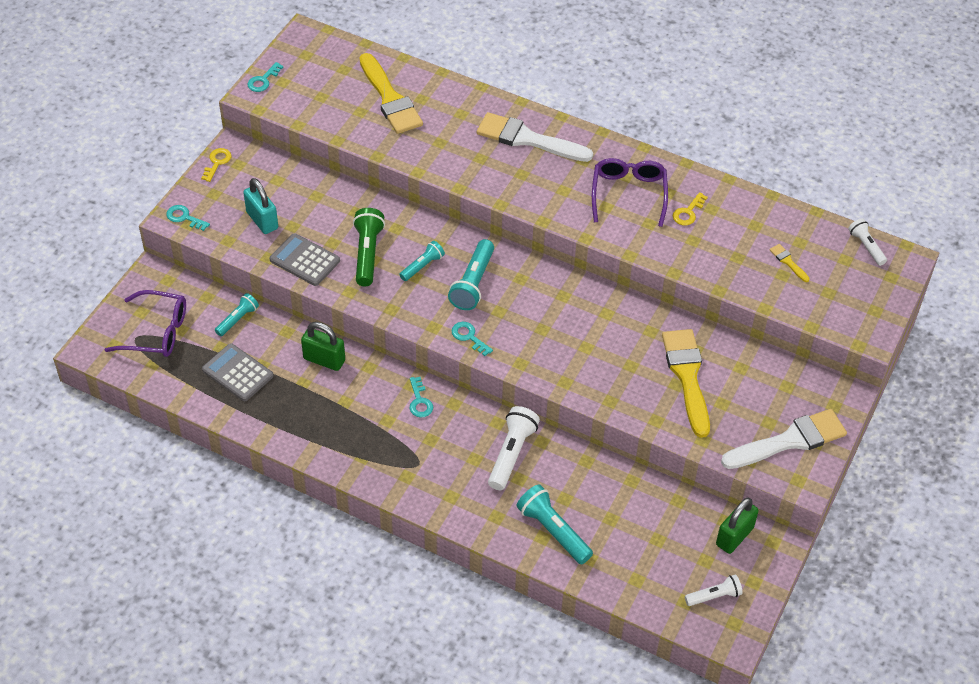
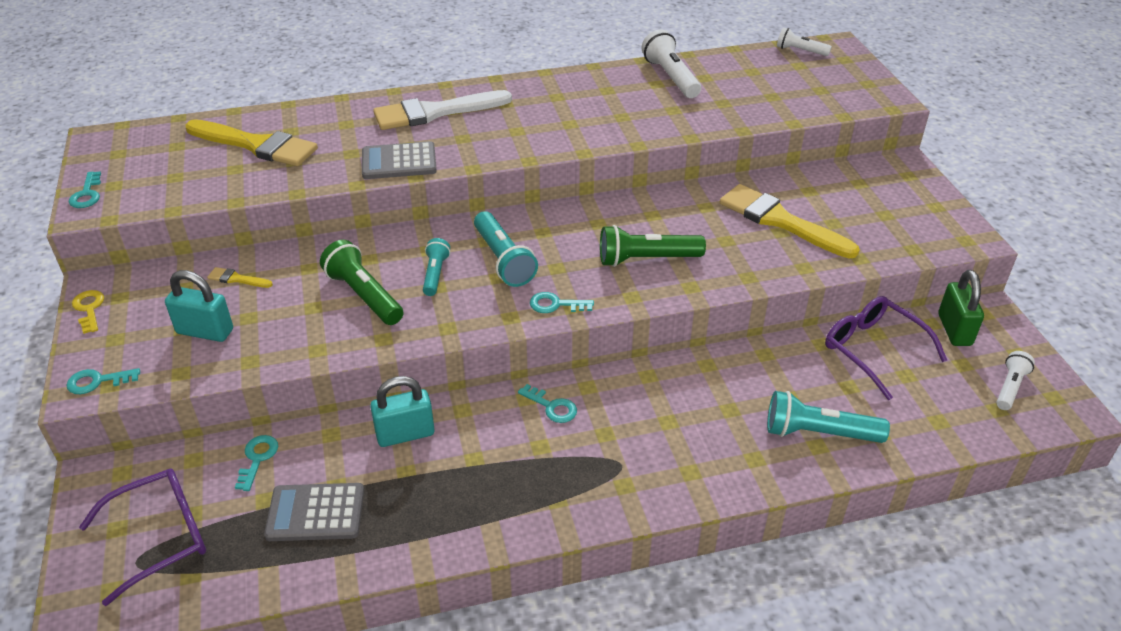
camera: 40 degrees left, 10 degrees down
turquoise flashlight [215,293,259,336] -> turquoise key [235,435,278,491]
grey calculator [270,233,340,286] -> grey calculator moved to [362,141,437,179]
green padlock [301,322,345,371] -> turquoise padlock [370,376,435,447]
white flashlight [488,406,540,490] -> white flashlight moved to [642,29,701,98]
purple glasses [592,158,668,227] -> purple glasses moved to [825,296,947,400]
yellow key [673,192,708,226] -> none
white brush [721,409,847,469] -> none
yellow brush [769,244,810,282] -> yellow brush moved to [207,267,273,288]
none -> green flashlight [600,225,706,267]

